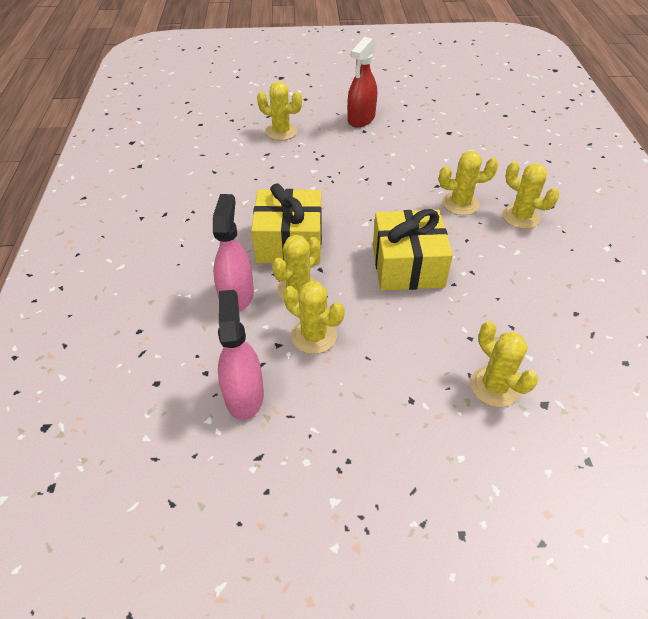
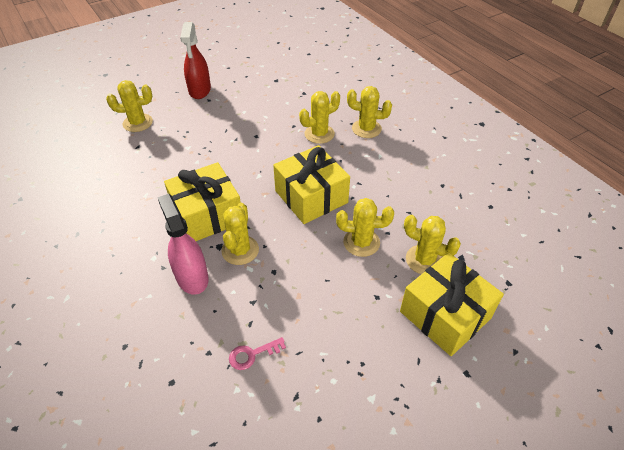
camera: 30 degrees left, 0 degrees up
pink spray bottle [218,290,264,420] -> pink key [229,337,286,370]
yellow cactus [283,281,345,354] -> yellow cactus moved to [336,198,394,257]
none -> yellow gift [400,253,504,356]

